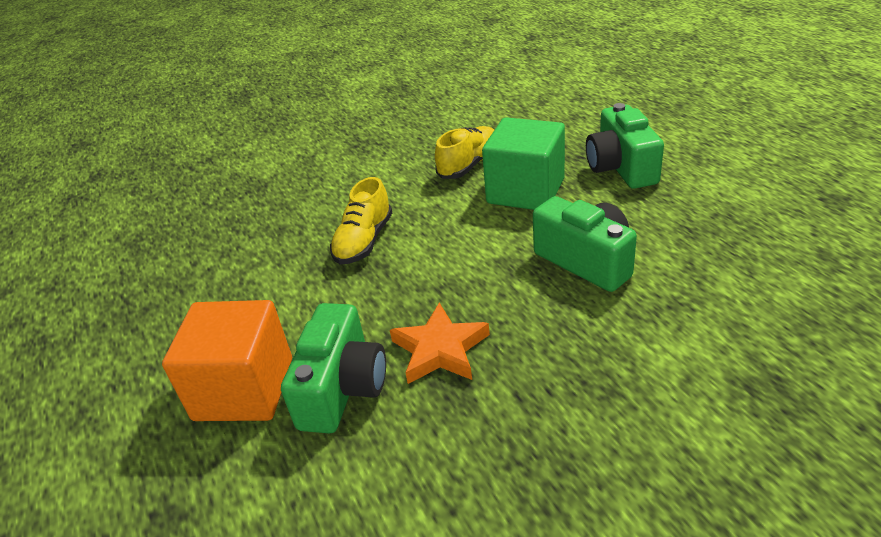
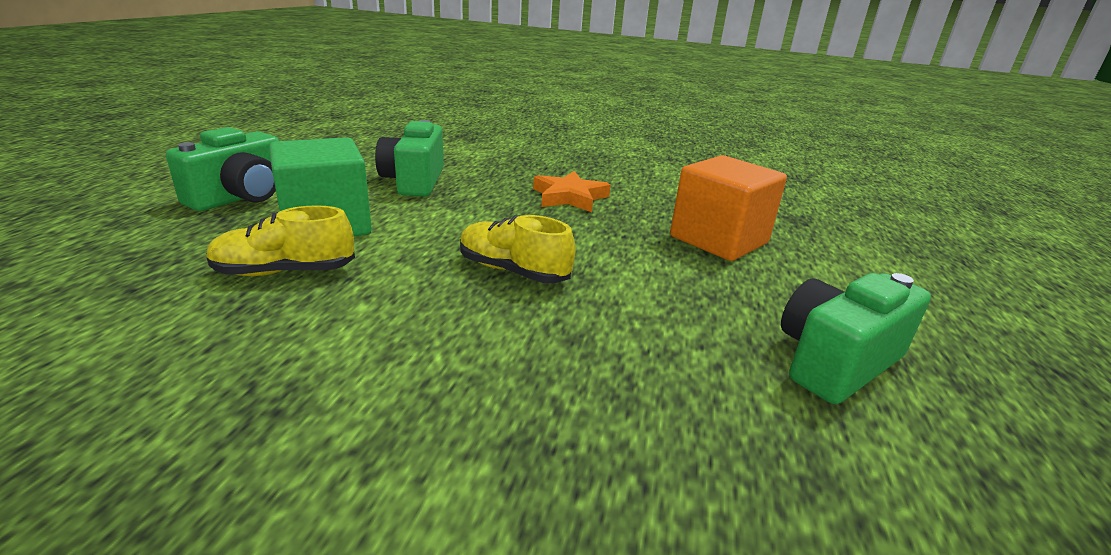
camera: 145 degrees left, 10 degrees down
green camera [281,303,386,433] -> green camera moved to [781,273,931,404]
yellow shoe [330,177,392,265] -> yellow shoe turned 120 degrees counterclockwise [460,215,576,283]

